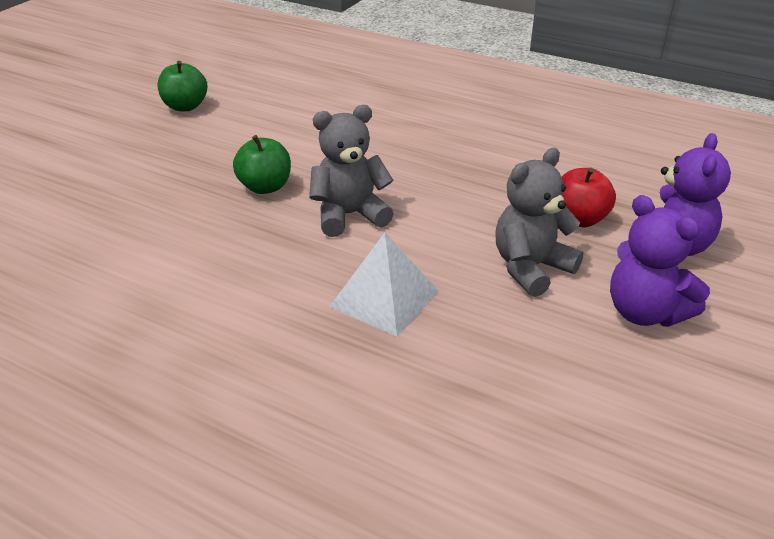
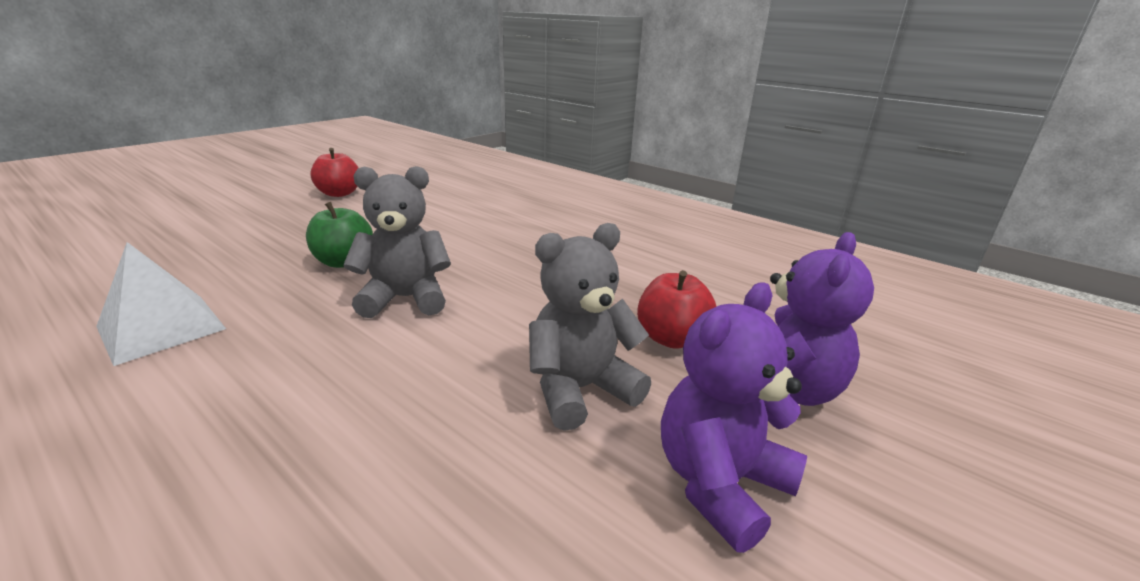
camera: 10 degrees right, 10 degrees down
green apple [158,61,207,111] -> red apple [310,148,359,197]
white pyramid [329,233,439,336] -> white pyramid moved to [96,242,226,366]
purple teddy bear [610,195,710,327] -> purple teddy bear turned 75 degrees clockwise [661,283,807,553]

